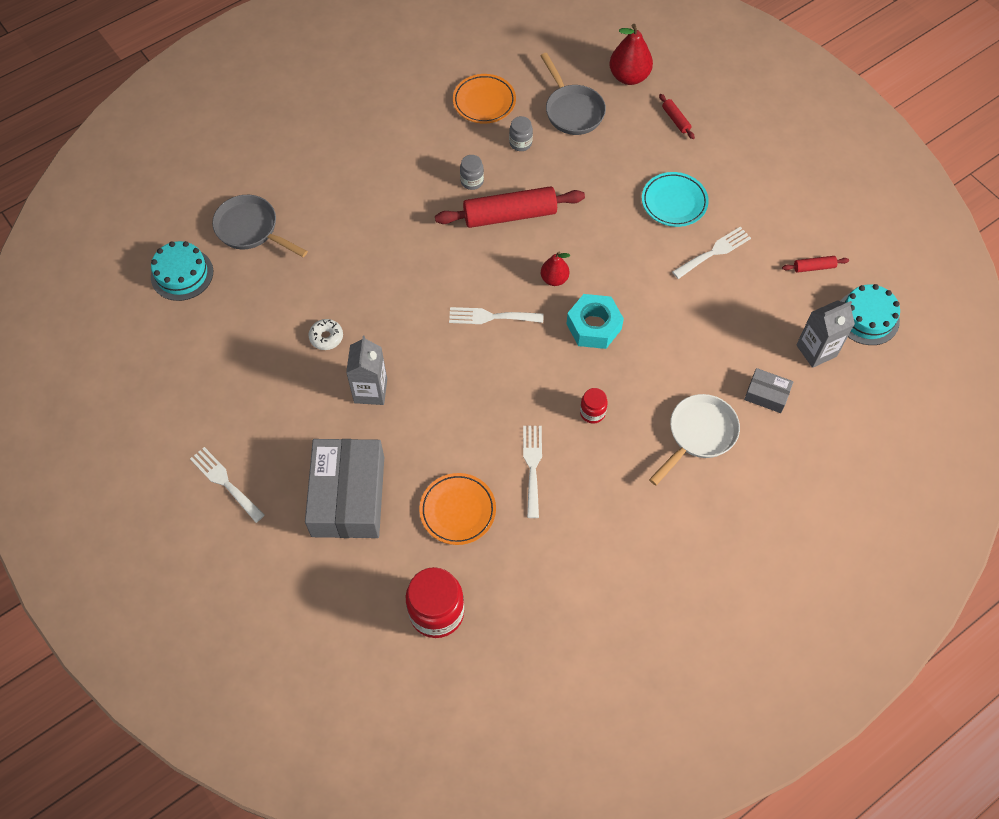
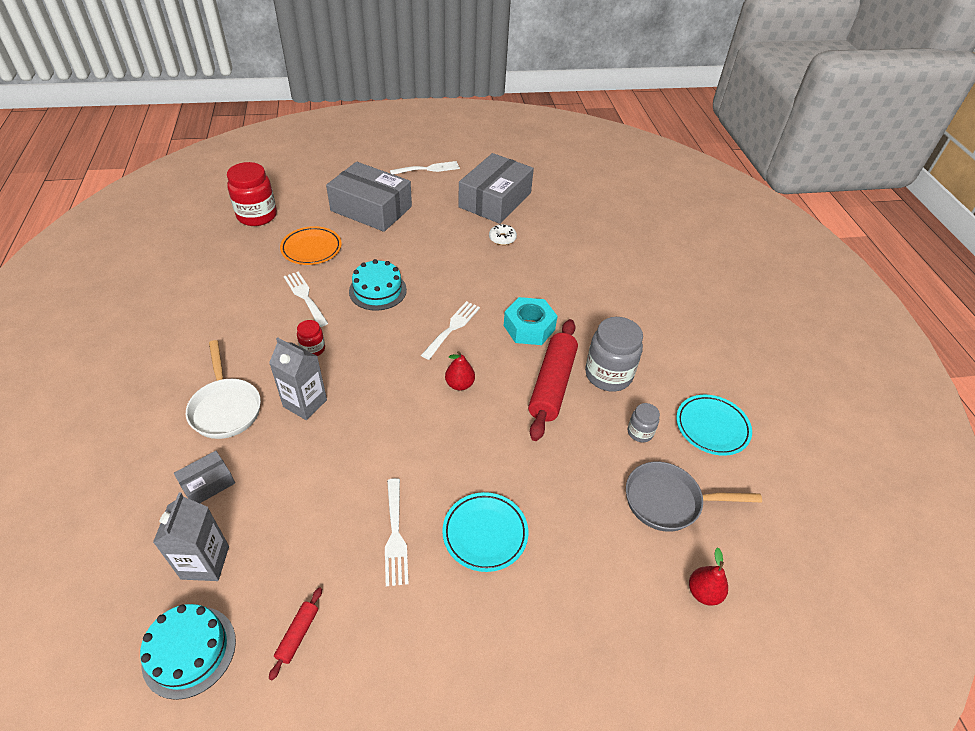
camera: 115 degrees right, 15 degrees down
turquoise cake [151,241,213,301] -> turquoise cake moved to [349,259,407,311]
grey pan [212,195,308,257] -> none
grey carton [346,336,387,405] -> grey carton moved to [269,337,327,420]
orange plate [453,74,516,124] -> turquoise plate [676,395,752,456]
grey jar [460,155,484,190] -> grey jar [585,317,643,391], size x1.96
white fork [523,426,542,518] -> white fork turned 150 degrees counterclockwise [284,271,328,327]
turquoise nut [566,294,624,349] -> turquoise nut moved to [504,297,557,345]
red pear [609,24,653,85] -> red pear [689,547,728,606], size x0.61
red rolling pin [659,94,695,139] -> none
none -> grey box [458,153,534,224]

